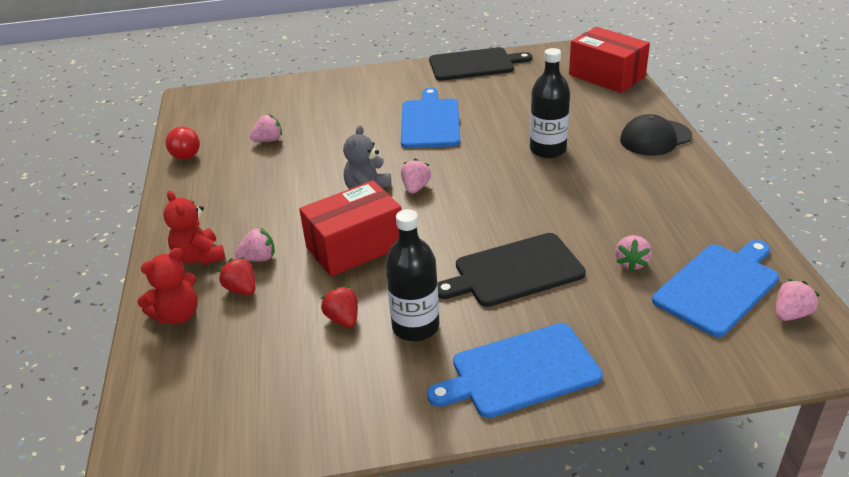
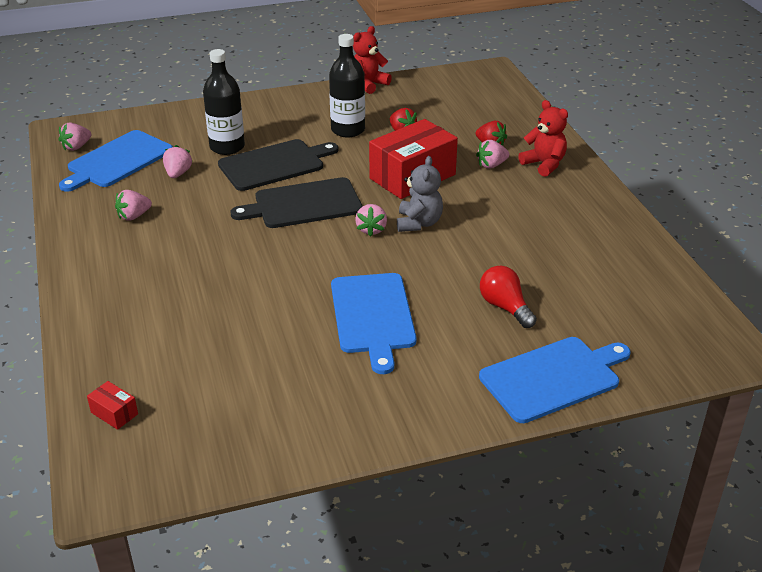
camera: 170 degrees right, 0 degrees up
red teddy bear [137,248,198,324] -> red teddy bear moved to [353,26,392,94]
red light bulb [165,127,200,160] -> red light bulb moved to [480,266,537,328]
pink strawberry [250,114,282,142] -> pink strawberry moved to [115,190,152,221]
blue cutting board [427,323,603,418] -> blue cutting board moved to [479,337,631,423]
black cutting board [429,47,532,81] -> black cutting board moved to [230,177,363,228]
black bottle [530,48,570,158] -> black bottle moved to [203,49,245,155]
red box [569,27,650,93] -> red box [87,381,138,430], size x0.41
black cap [620,114,692,156] -> none

